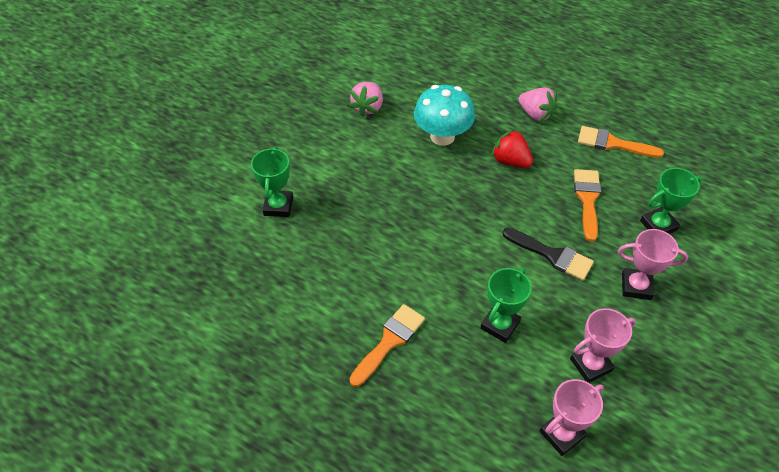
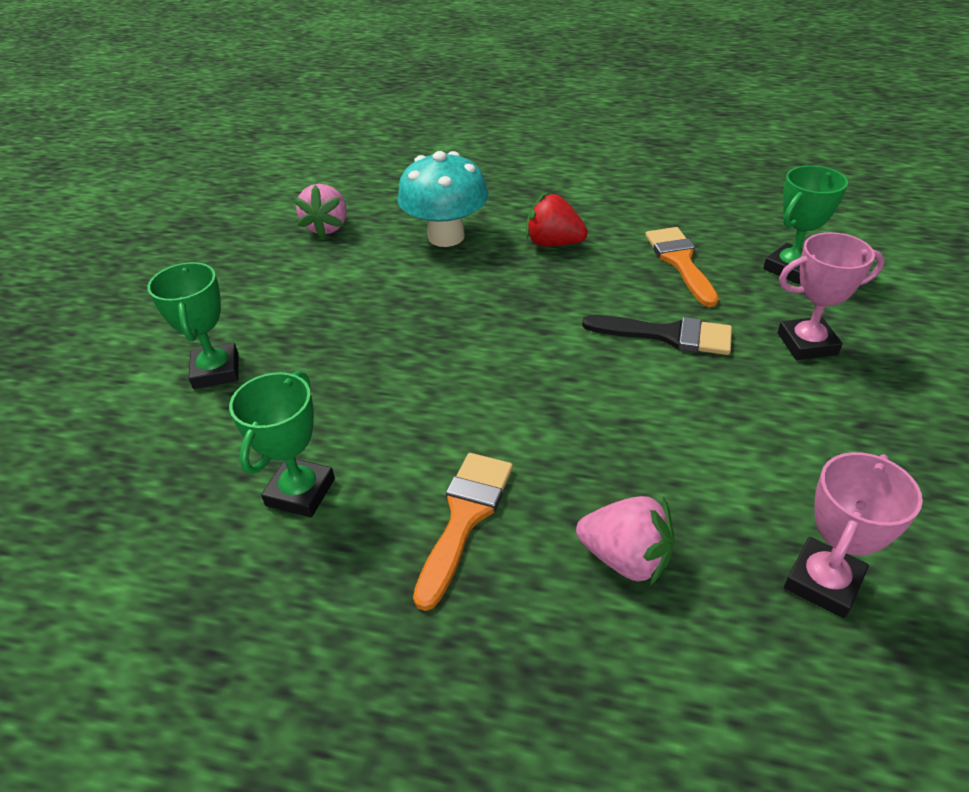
camera: 15 degrees left, 10 degrees down
green trophy [480,268,532,343] -> green trophy moved to [229,371,335,517]
pink strawberry [518,87,558,122] -> pink strawberry moved to [576,496,674,586]
pink trophy [570,308,636,383] -> none
orange brush [578,126,664,158] -> none

